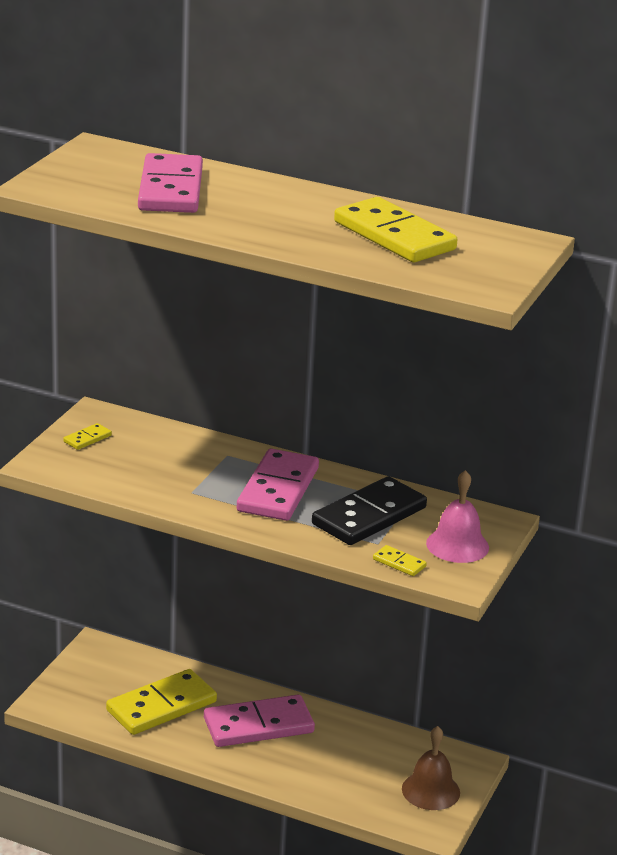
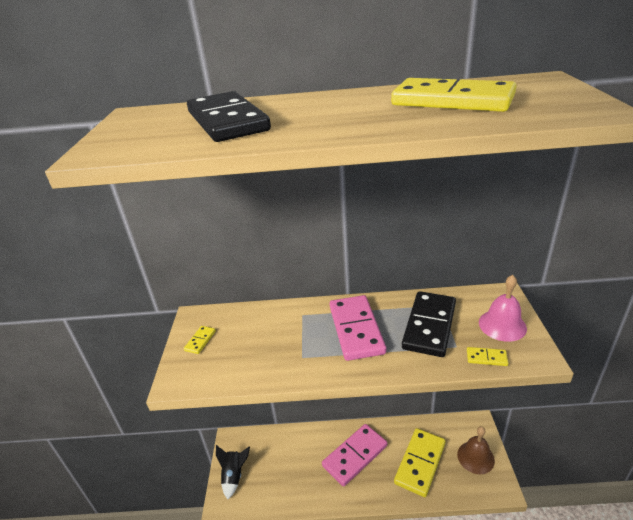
camera: 20 degrees left, 5 degrees up
yellow domino [106,669,217,735] -> yellow domino moved to [394,428,446,497]
pink domino [138,153,203,213] -> black domino [187,91,271,142]
none -> black rocket [216,445,250,499]

